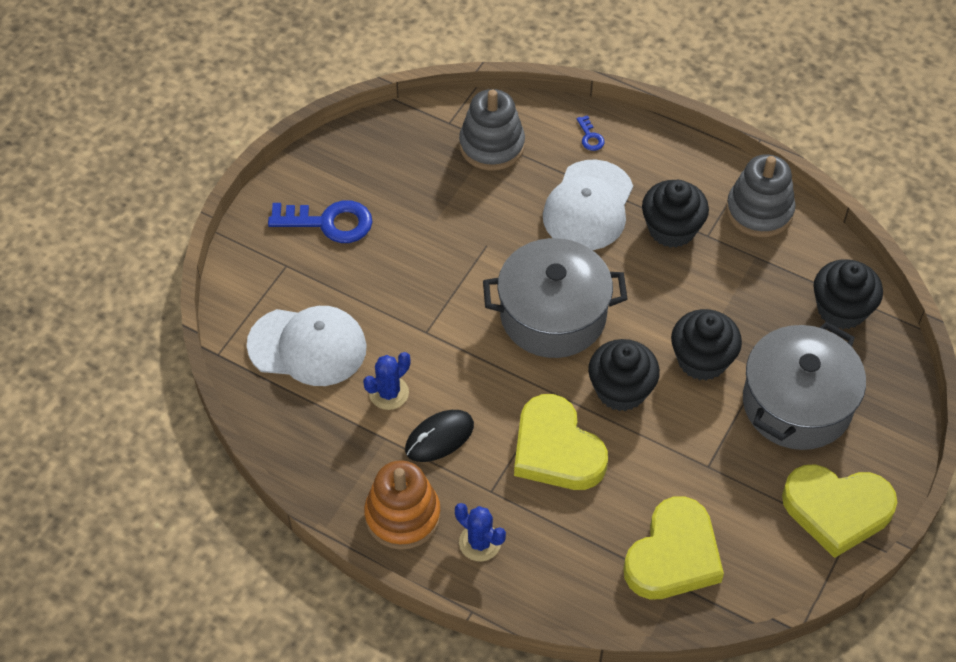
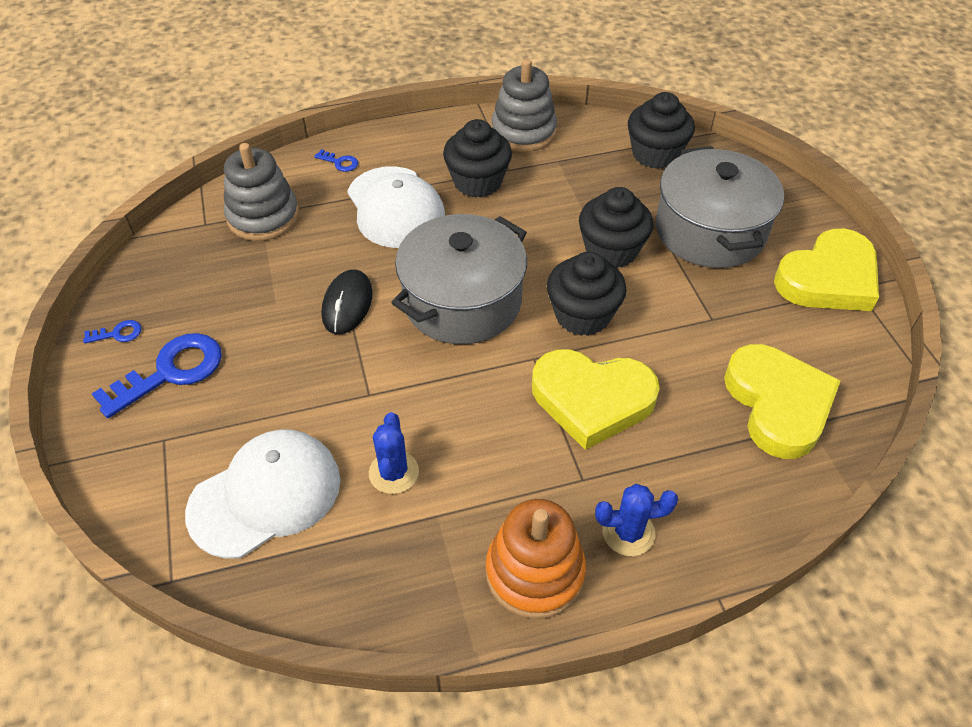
camera: 45 degrees left, 5 degrees down
black mouse [405,410,474,462] -> black mouse moved to [322,269,372,334]
none -> blue key [83,320,142,344]

